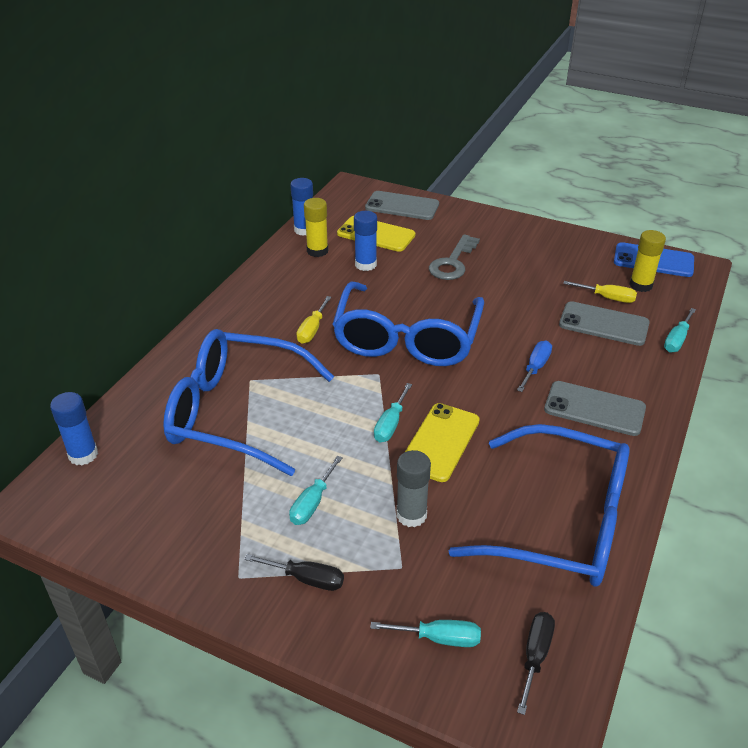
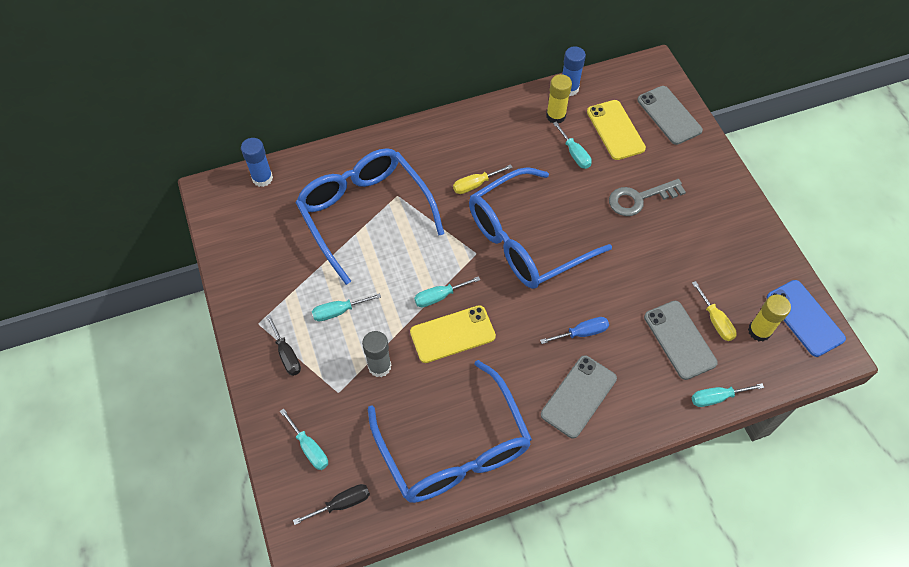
camera: 45 degrees right, 20 degrees up
blue glue stick [354,211,377,271] -> turquoise screwdriver [553,121,592,169]
grey phone [544,381,646,436] -> grey phone turned 60 degrees clockwise [541,355,617,438]

